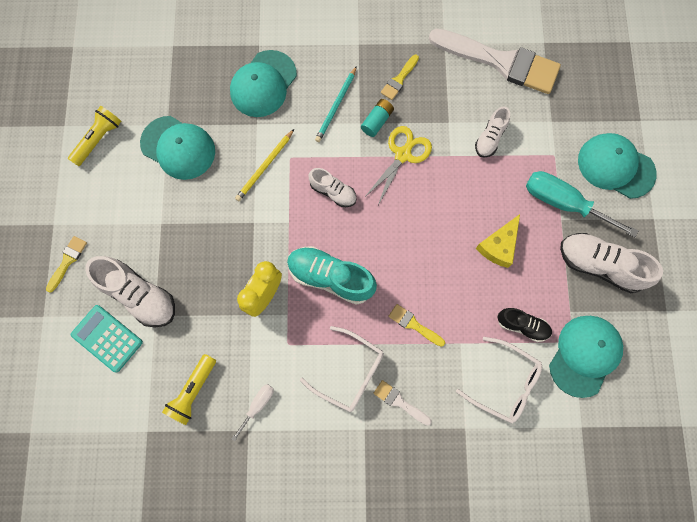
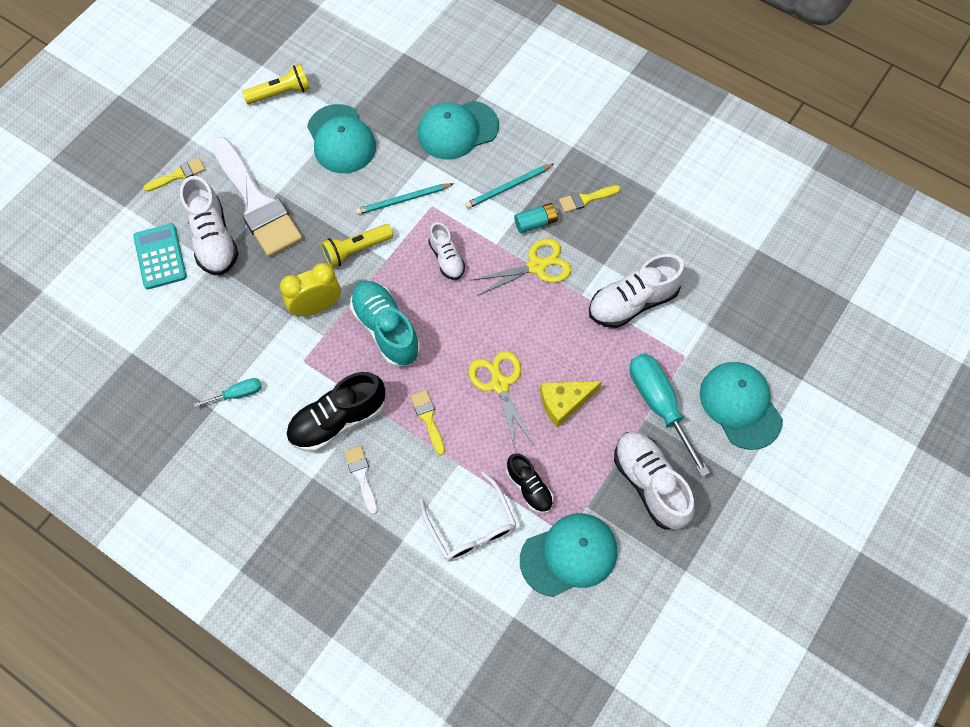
camera: 35 degrees right, 10 degrees down
yellow flashlight [162,354,216,425] -> yellow flashlight moved to [321,224,393,267]
white screwdriver [232,384,274,441] -> turquoise screwdriver [193,378,262,408]
yellow pencil [235,129,294,201] -> turquoise pencil [356,183,454,215]
white glasses [300,326,384,412] -> black shoe [286,372,385,452]
white brush [429,29,561,94] -> white brush moved to [211,137,303,257]
white shoe [475,107,510,157] -> white shoe [589,254,685,328], size x1.70
none -> yellow scissors [469,351,533,448]

